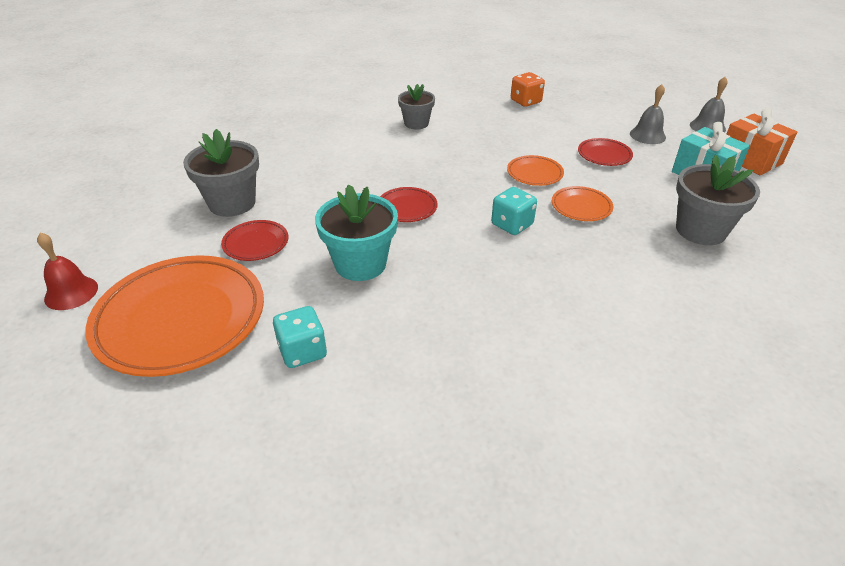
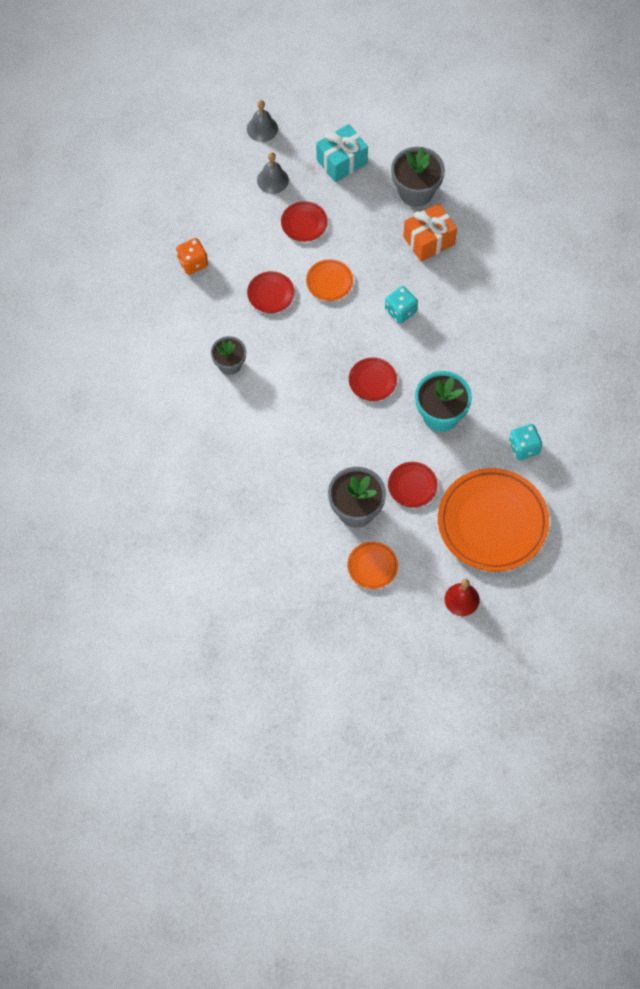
camera: 85 degrees left, 25 degrees up
orange plate [552,186,613,221] -> orange plate moved to [347,541,398,589]
orange gift [726,108,797,175] -> orange gift moved to [403,204,457,262]
none -> red plate [247,271,295,313]

